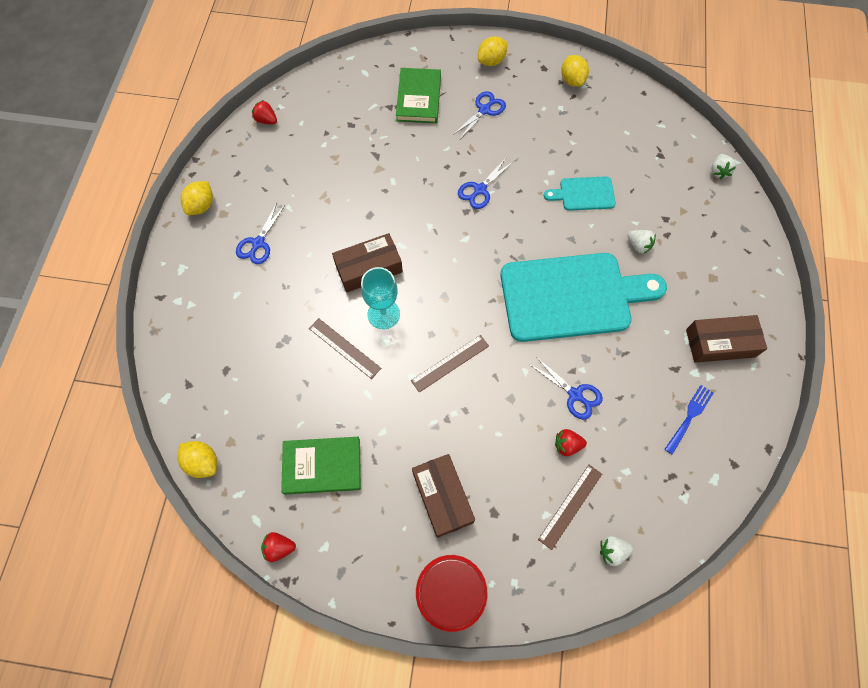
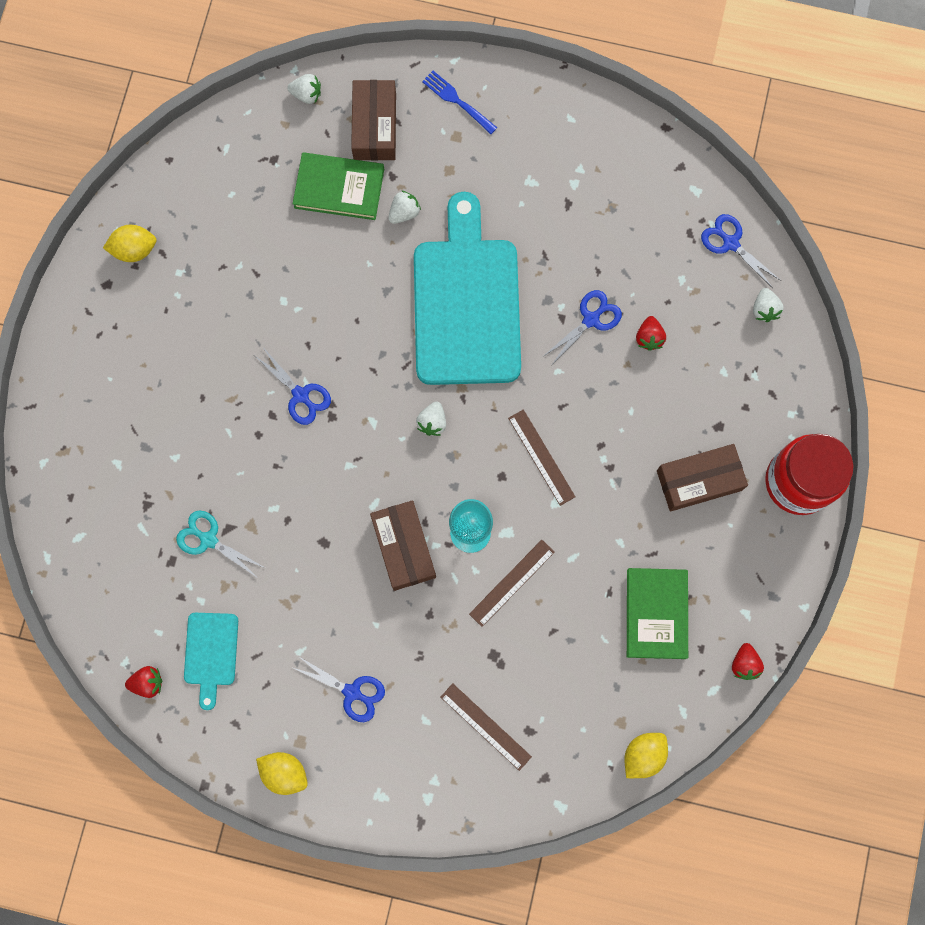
camera: 85 degrees left, 10 degrees up
red strawberry [252,100,277,124] -> red strawberry turned 135 degrees counterclockwise [125,666,162,698]
green book [396,68,441,123] -> green book moved to [293,152,384,220]
blue scissors [453,91,506,139] -> blue scissors moved to [701,214,781,288]
yellow lemon [478,36,507,66] -> none
brown ruler [538,465,602,550] -> brown ruler moved to [441,683,532,771]
turquoise cutting board [544,176,616,211] -> turquoise cutting board moved to [184,613,238,710]
blue fork [665,385,714,455] -> blue fork moved to [422,71,497,134]
brown box [686,315,767,363] -> brown box moved to [351,80,396,161]
none -> turquoise scissors [176,510,265,579]
none -> white strawberry [416,401,446,436]

